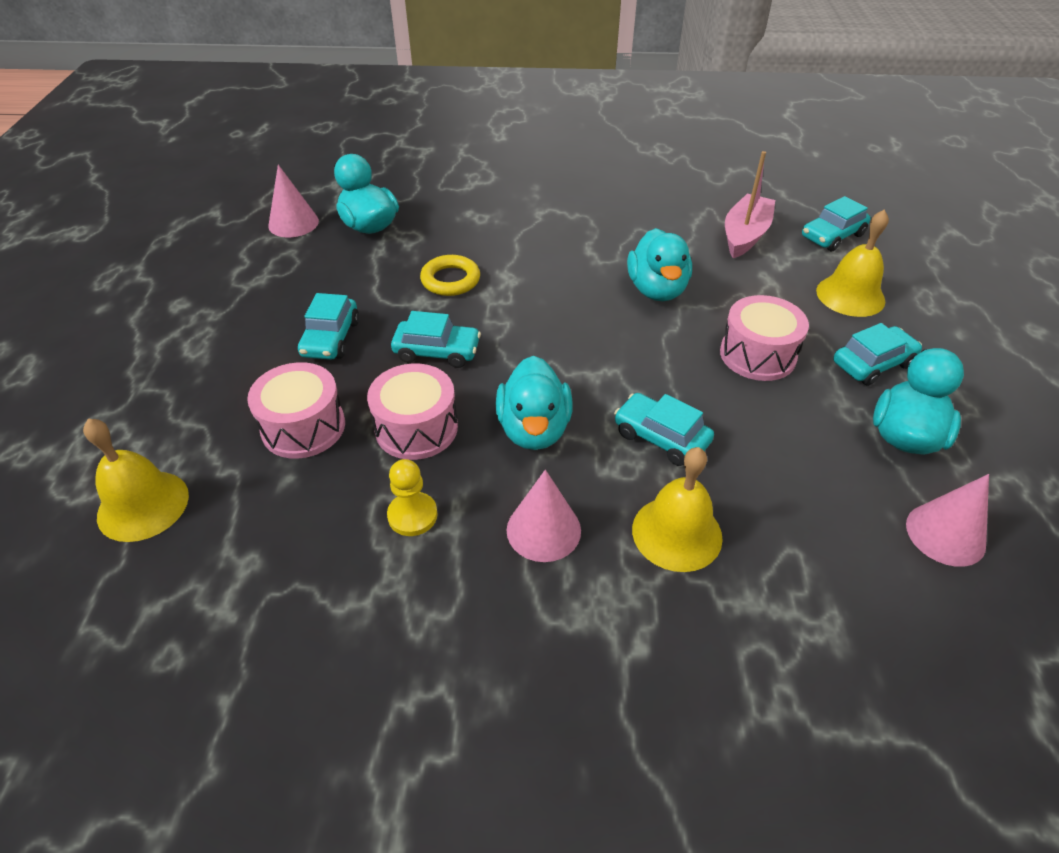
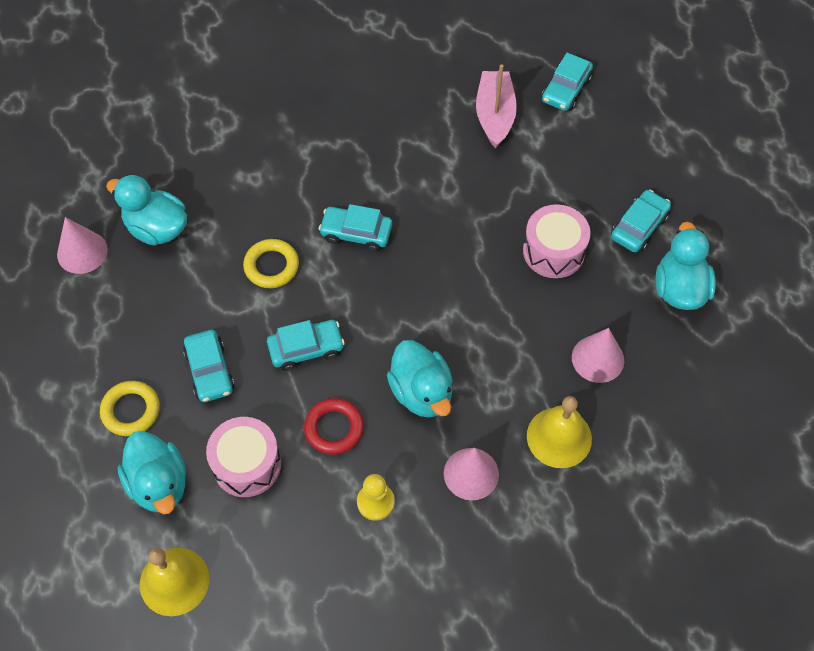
camera: 25 degrees left, 15 degrees up
pink drum [367,363,458,460] -> red ring [304,398,364,455]
turquoise car [614,393,714,466] -> turquoise car moved to [319,204,392,252]
turquoise duck [627,228,692,301] -> turquoise duck moved to [118,431,186,514]
yellow bell [816,210,889,317] -> none
pink cone [906,474,989,567] -> pink cone moved to [572,328,624,383]
none -> yellow ring [100,381,160,436]

